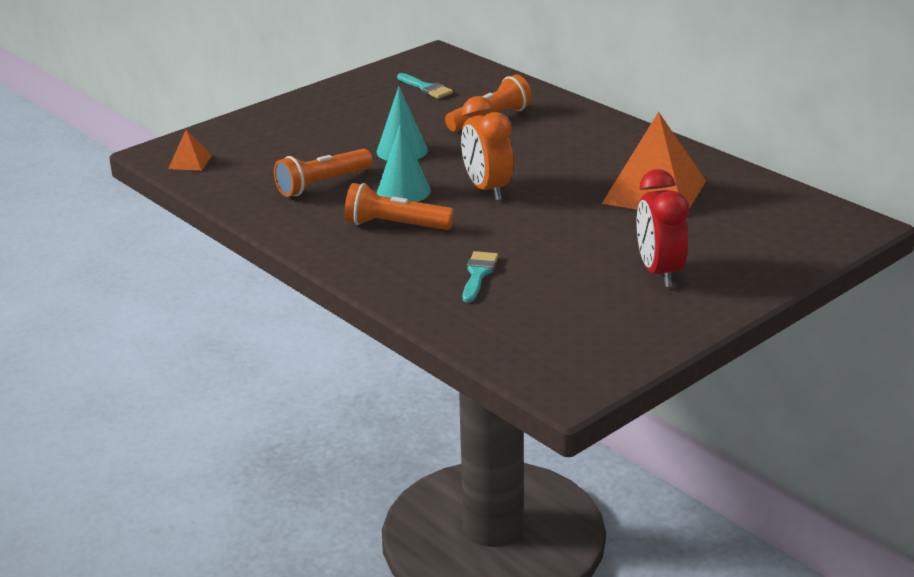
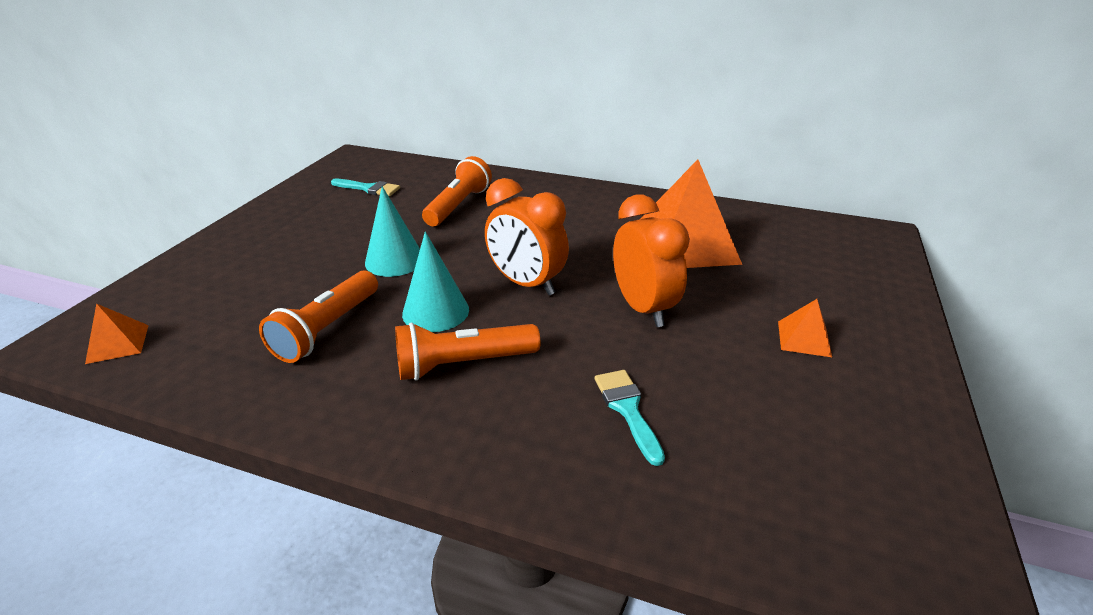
camera: 30 degrees left, 5 degrees up
red clock [637,169,689,287] -> orange pyramid [778,299,832,357]
none -> orange clock [613,194,690,327]

